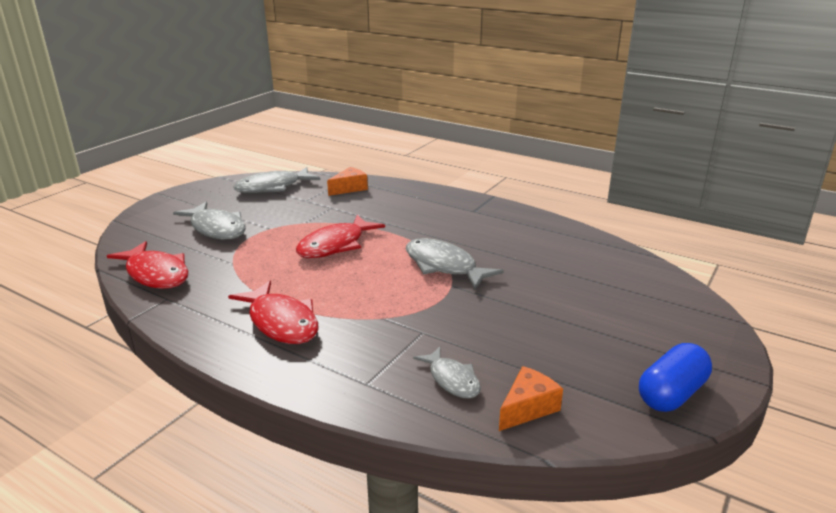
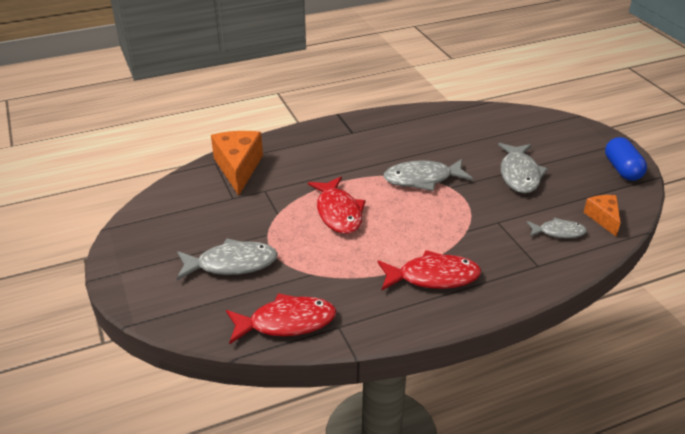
camera: 55 degrees left, 10 degrees up
grey fish [234,167,320,193] -> grey fish moved to [498,143,548,193]
orange cheese [327,167,368,196] -> orange cheese [211,131,263,196], size x1.74

